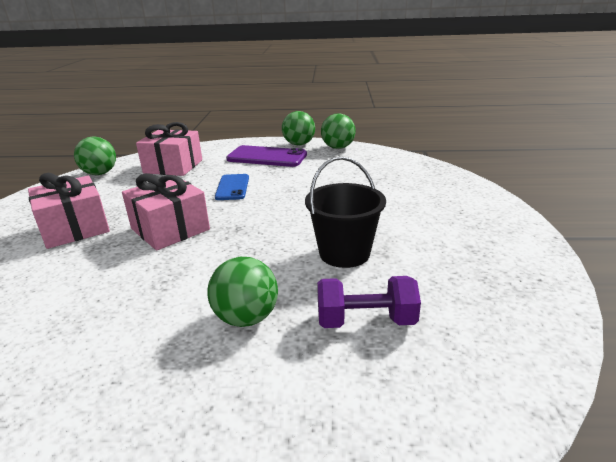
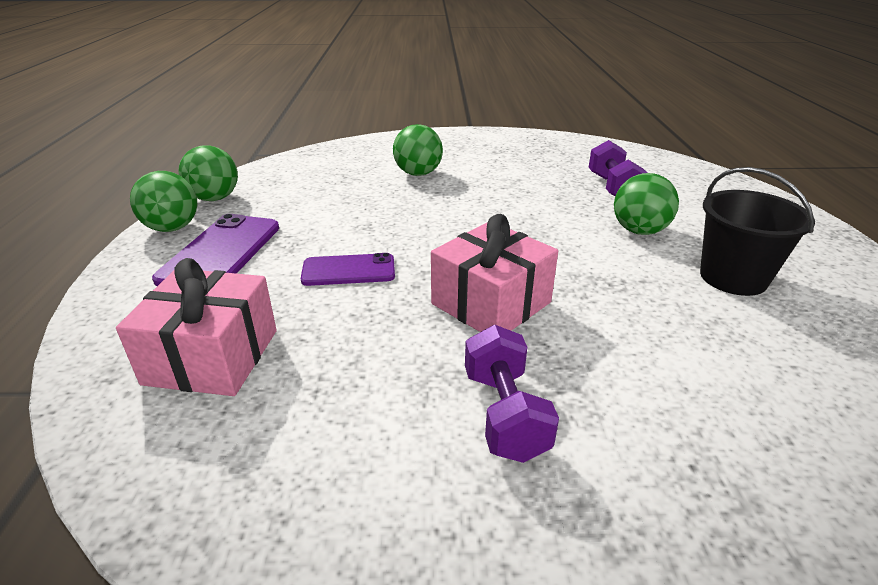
camera: 95 degrees left, 5 degrees up
pink gift [28,173,110,249] -> purple dumbbell [465,325,559,463]
green ball [74,137,116,175] -> green ball moved to [393,124,443,176]
blue phone [215,174,249,200] -> purple phone [301,253,395,286]
black bucket [305,156,386,268] -> black bucket moved to [700,167,815,296]

